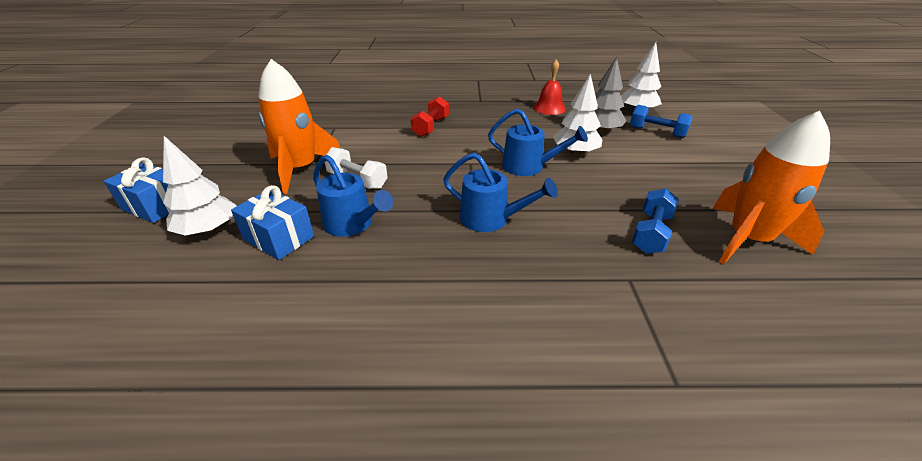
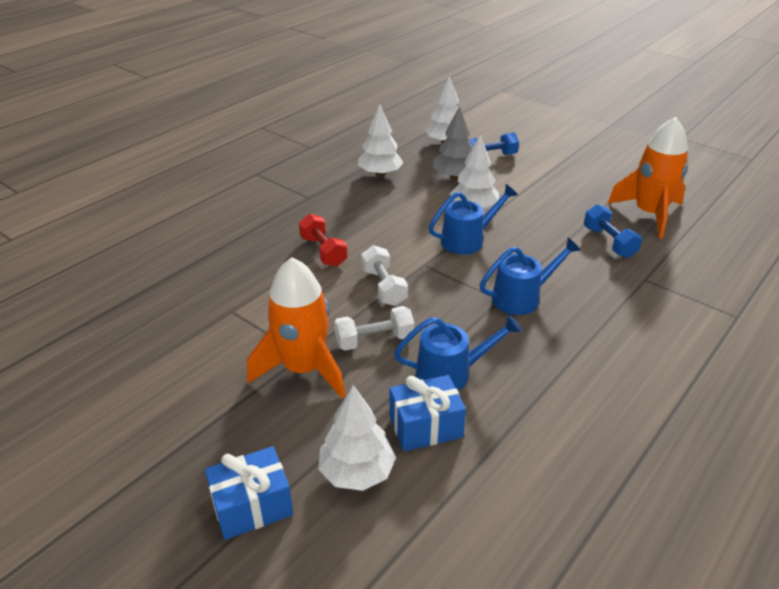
camera: 50 degrees left, 0 degrees up
red bell [533,59,566,115] -> white tree [358,104,404,177]
none -> white dumbbell [361,245,408,306]

